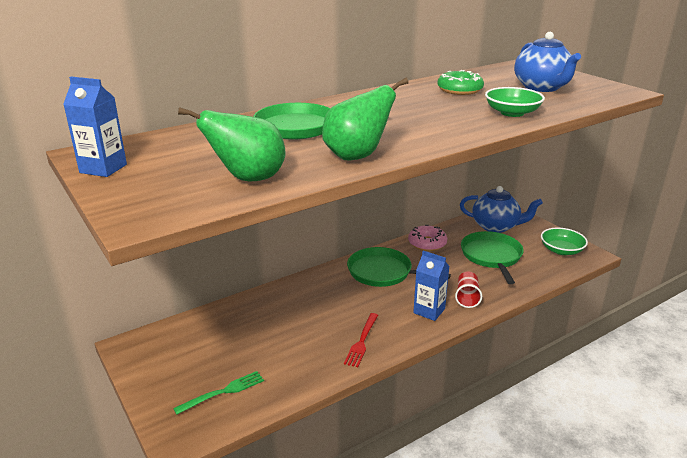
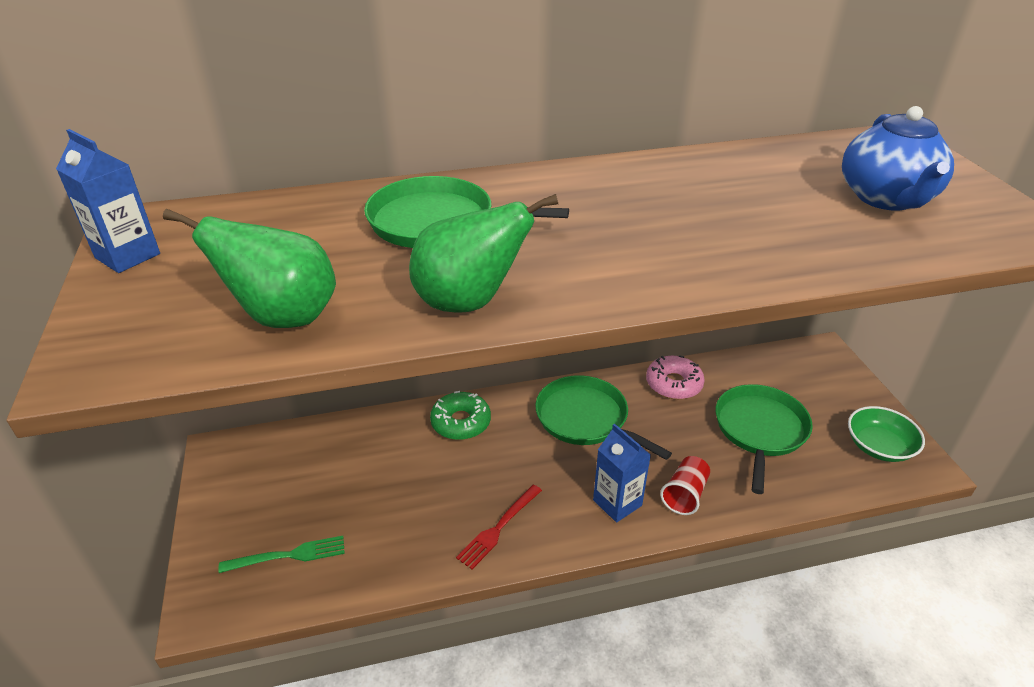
camera: 20 degrees right, 10 degrees up
green donut [437,70,484,95] -> green donut moved to [430,391,491,440]
blue teapot [460,186,543,233] -> none
green bowl [485,87,545,117] -> none

